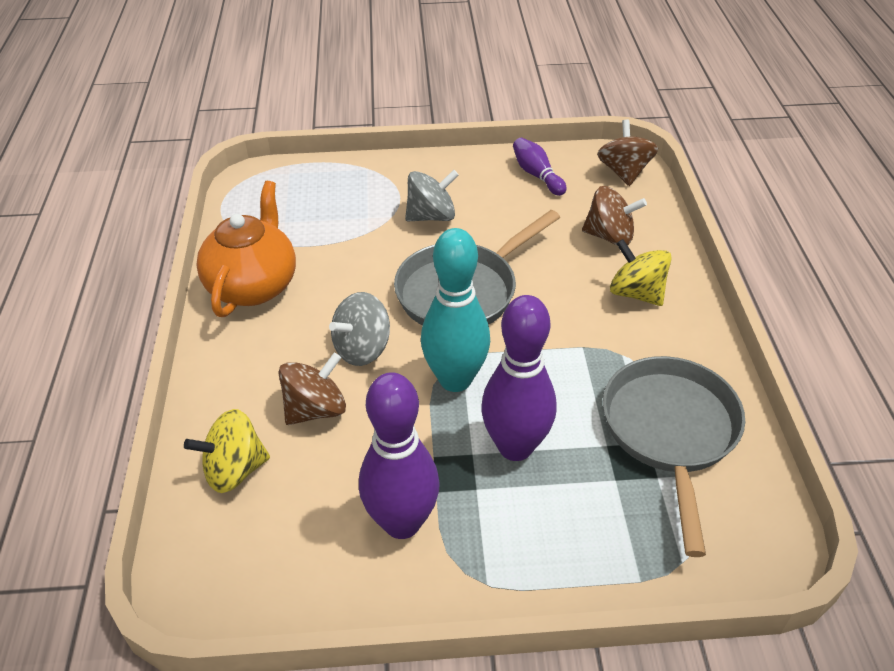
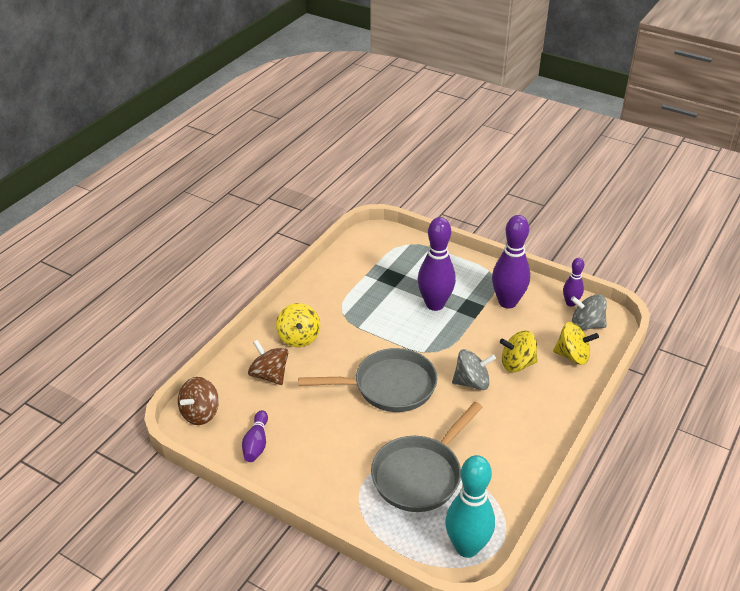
camera: 145 degrees left, 5 degrees down
orange teapot [196,181,296,317] -> none
brown spinning top [278,353,346,425] -> yellow spinning top [500,330,538,372]
grey spinning top [405,170,459,221] -> grey spinning top moved to [571,294,607,330]
turquoise bowling pin [421,228,490,392] -> turquoise bowling pin moved to [445,455,495,558]
grey pan [603,356,745,557] -> grey pan moved to [371,402,483,512]
none -> purple bowling pin [563,258,584,307]

